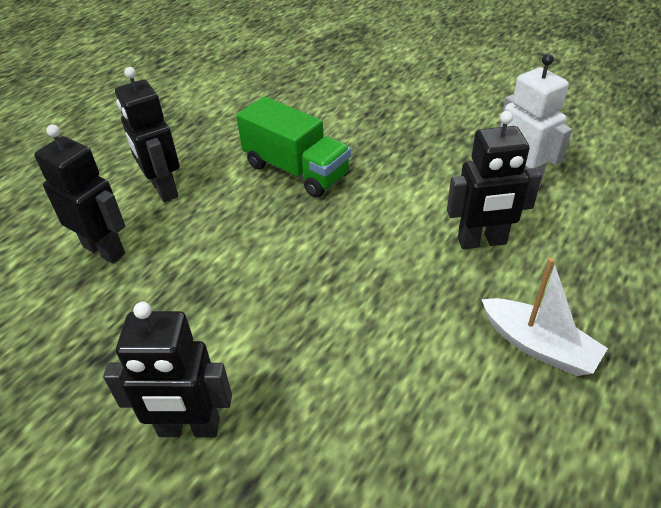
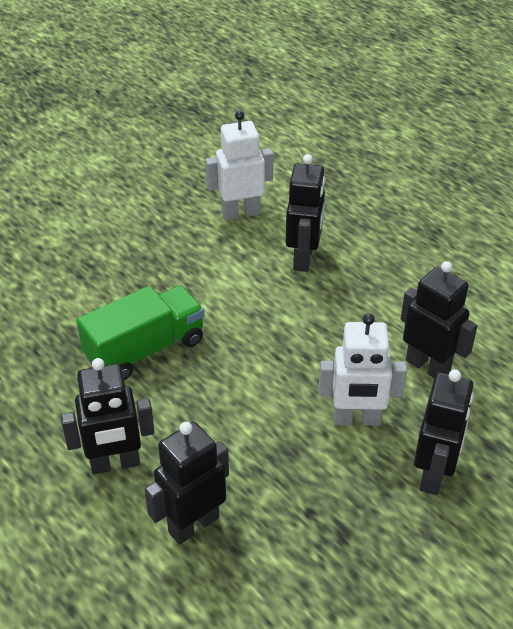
camera: 75 degrees left, 0 degrees up
white boat [481,258,608,376] -> none
none -> white robot [319,313,407,426]
none -> black robot [401,261,477,378]

